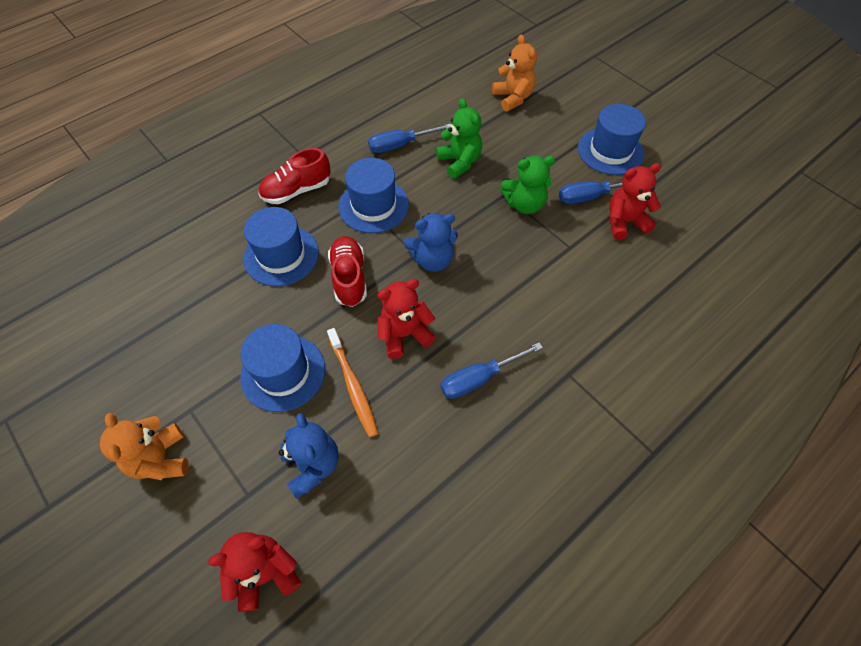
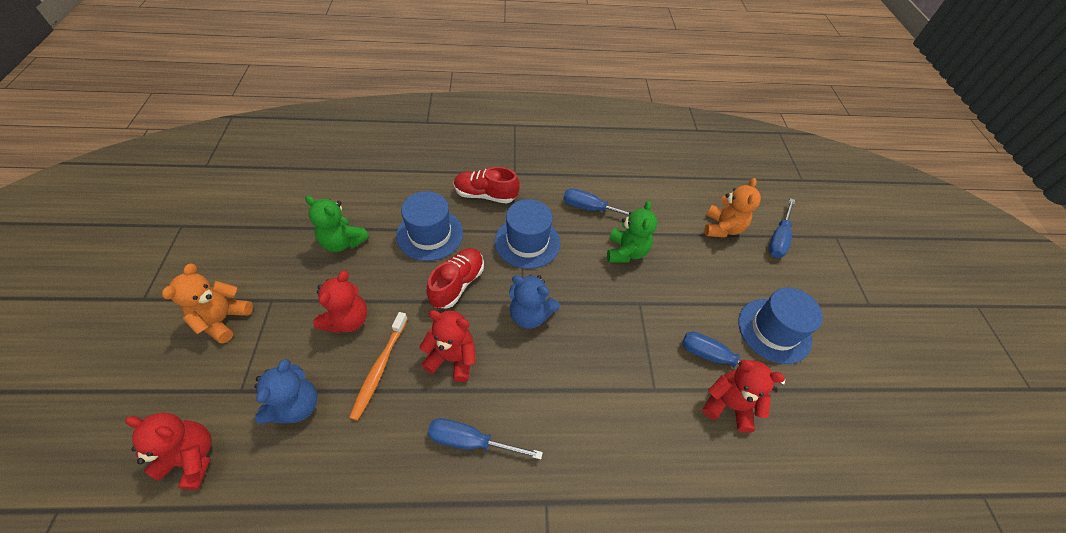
camera: 35 degrees right, 5 degrees down
blue hat [240,324,325,412] -> red teddy bear [313,271,367,333]
green teddy bear [500,156,555,214] -> green teddy bear moved to [305,196,369,252]
none -> blue screwdriver [768,198,795,258]

